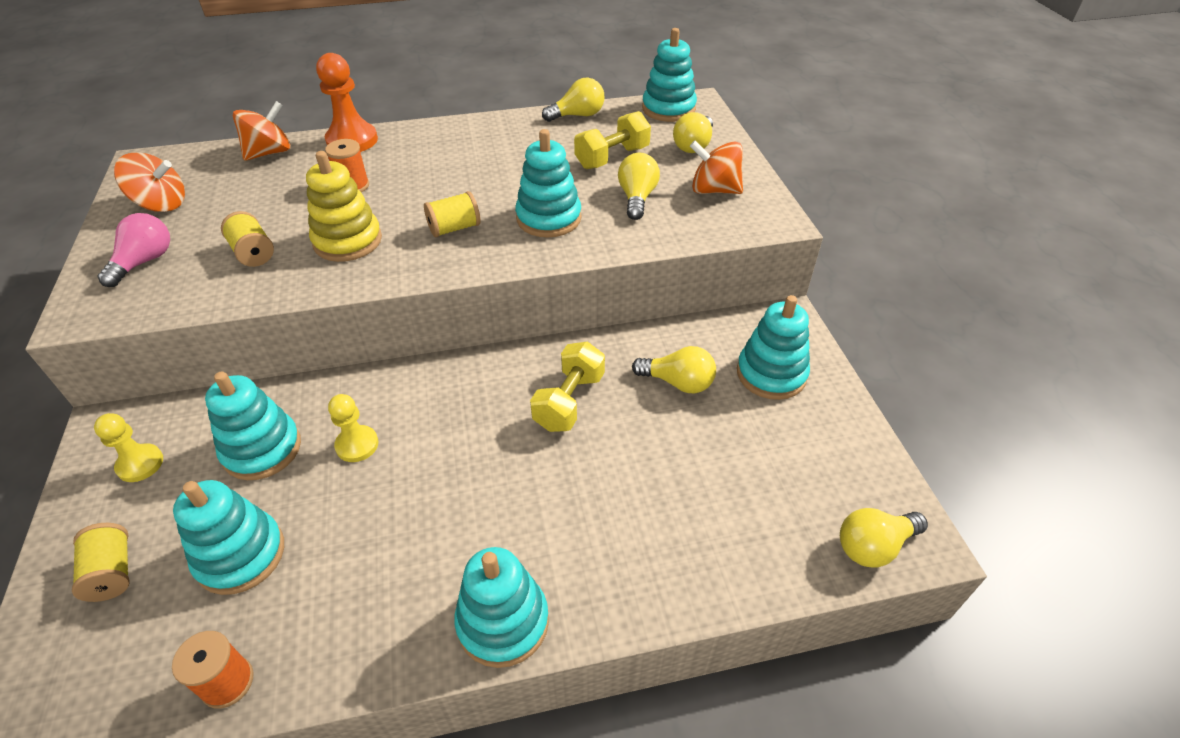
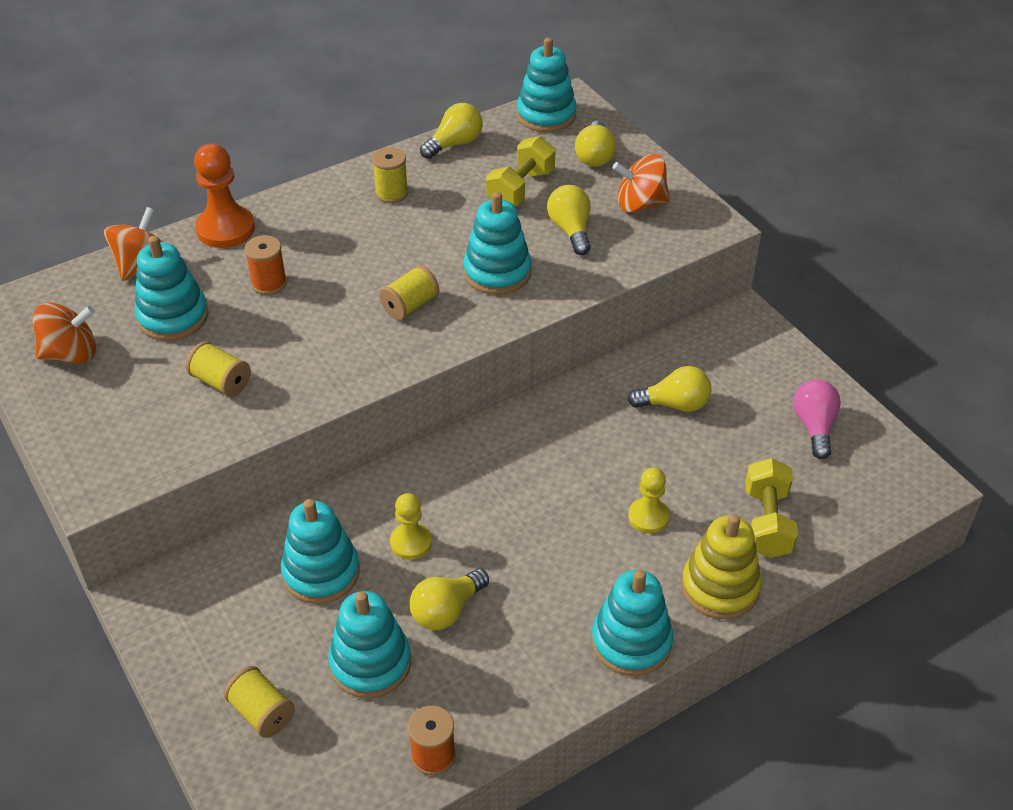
camera: 20 degrees left, 0 degrees up
yellow pawn [94,413,163,482] -> yellow pawn moved to [628,467,670,533]
pink light bulb [97,213,170,287] -> pink light bulb moved to [793,379,841,459]
yellow stacking toy [306,151,382,262] -> yellow stacking toy moved to [682,514,762,619]
yellow dumbbell [530,342,605,432] -> yellow dumbbell moved to [745,458,798,558]
turquoise stacking toy [737,295,810,400] -> turquoise stacking toy moved to [135,236,209,341]
yellow light bulb [840,508,928,568] -> yellow light bulb moved to [409,569,489,631]
none -> yellow spool [372,147,408,203]

